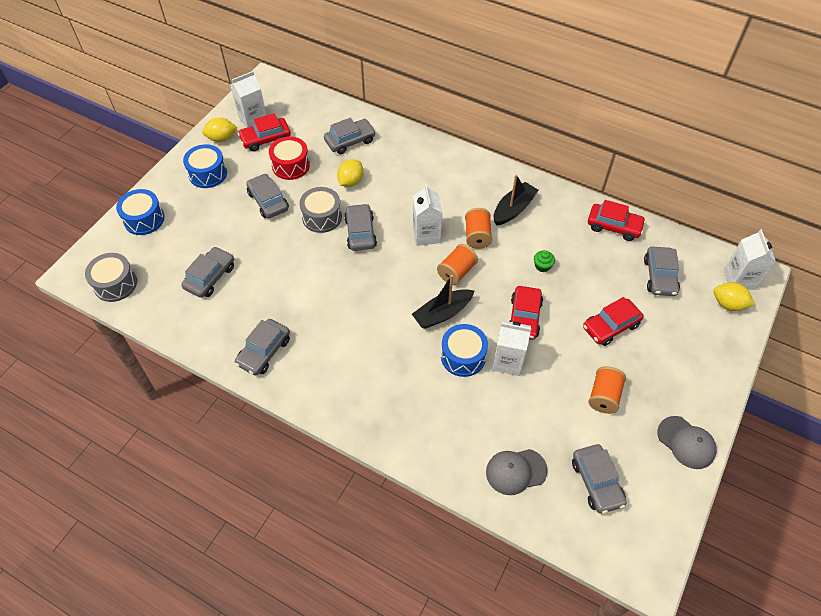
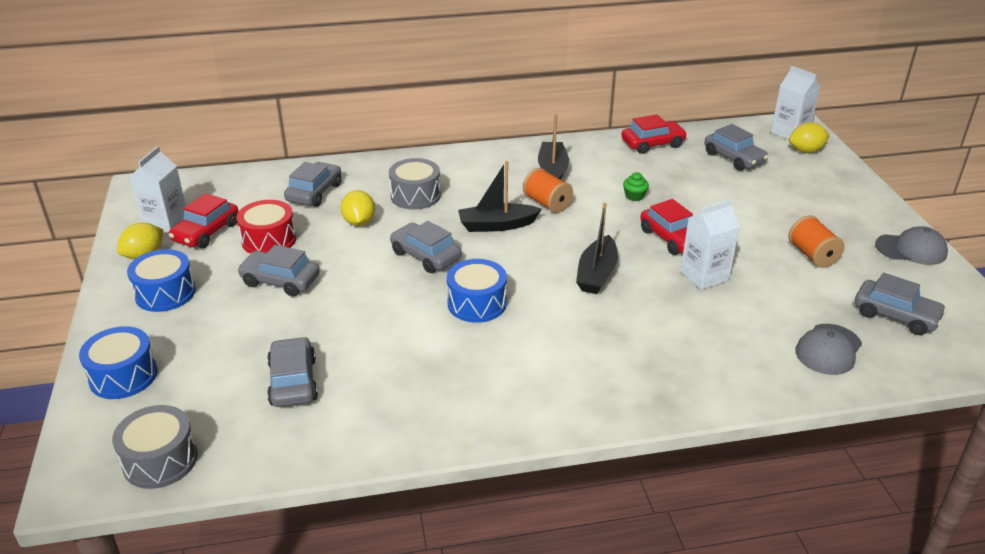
camera: 40 degrees left, 20 degrees down
grey car [235,319,290,376] -> none
grey drum [299,187,342,233] -> grey drum moved to [389,158,441,210]
white carton [413,184,442,246] -> black boat [458,161,542,232]
orange spool [437,244,478,285] -> none
blue drum [441,324,488,377] -> blue drum moved to [447,259,507,323]
red car [583,297,644,346] -> none

